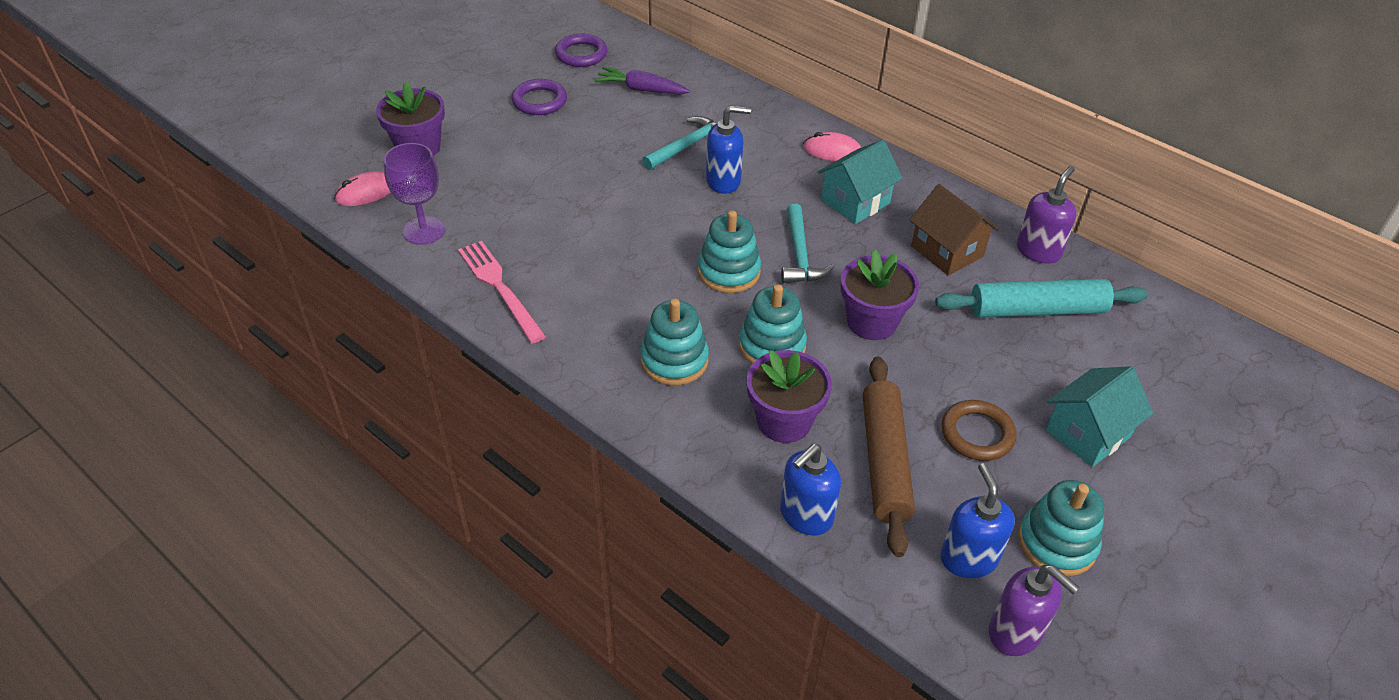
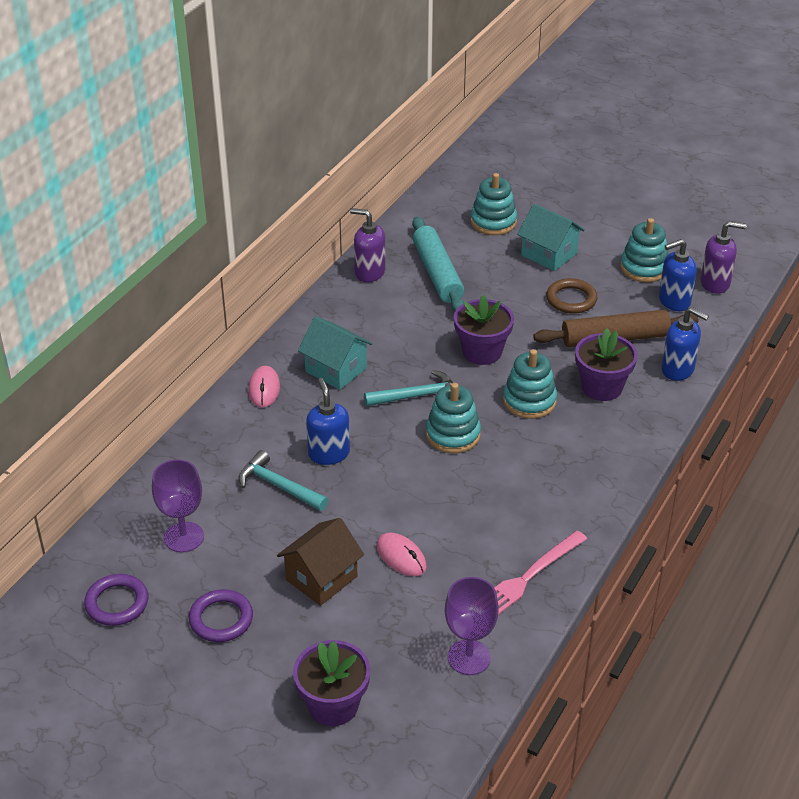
camera: 100 degrees left, 5 degrees down
pink mouse [334,171,391,206] -> pink mouse moved to [376,532,427,576]
purple carrot [594,67,690,94] -> purple goblet [152,459,204,552]
turquoise stacking toy [640,299,709,385] -> turquoise stacking toy moved to [471,173,517,235]
brown house [910,184,999,276] -> brown house moved to [277,518,364,606]
purple soap dispenser [989,565,1079,656] -> purple soap dispenser turned 60 degrees clockwise [701,221,746,294]

